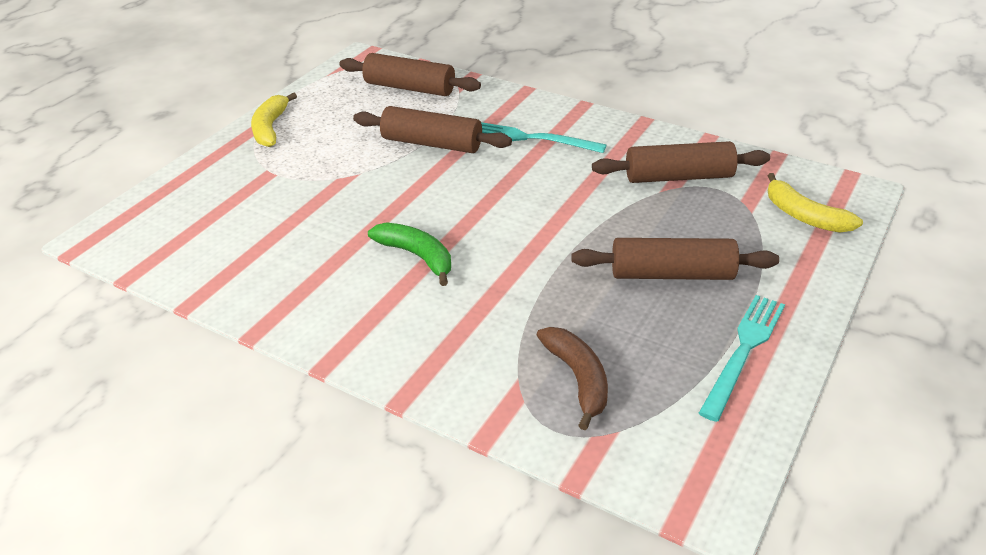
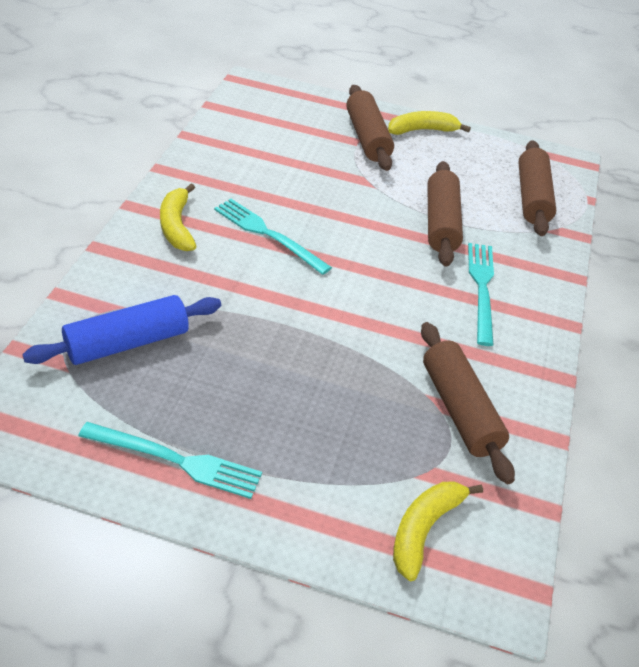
camera: 70 degrees right, 5 degrees up
green banana [368,222,451,286] -> turquoise fork [214,199,332,275]
brown banana [537,327,608,430] -> blue rolling pin [22,295,221,365]
brown rolling pin [571,238,779,280] -> brown rolling pin moved to [346,85,394,171]
none -> yellow banana [160,184,197,251]

